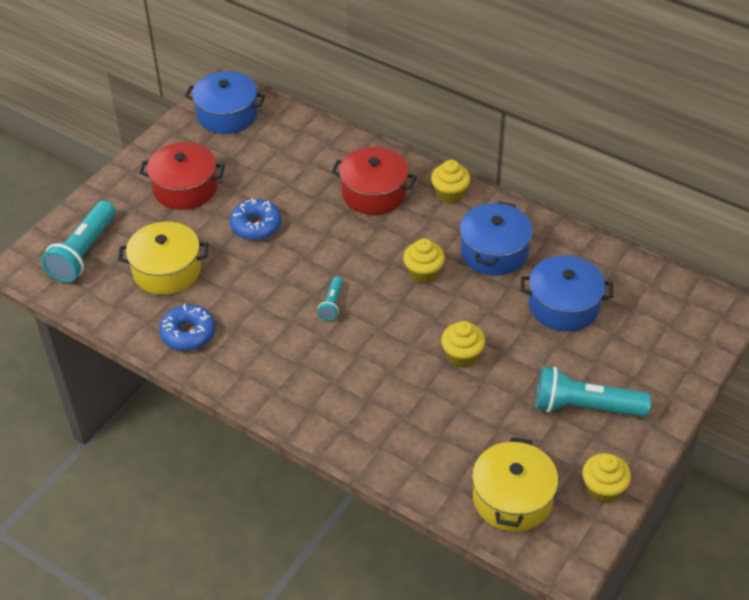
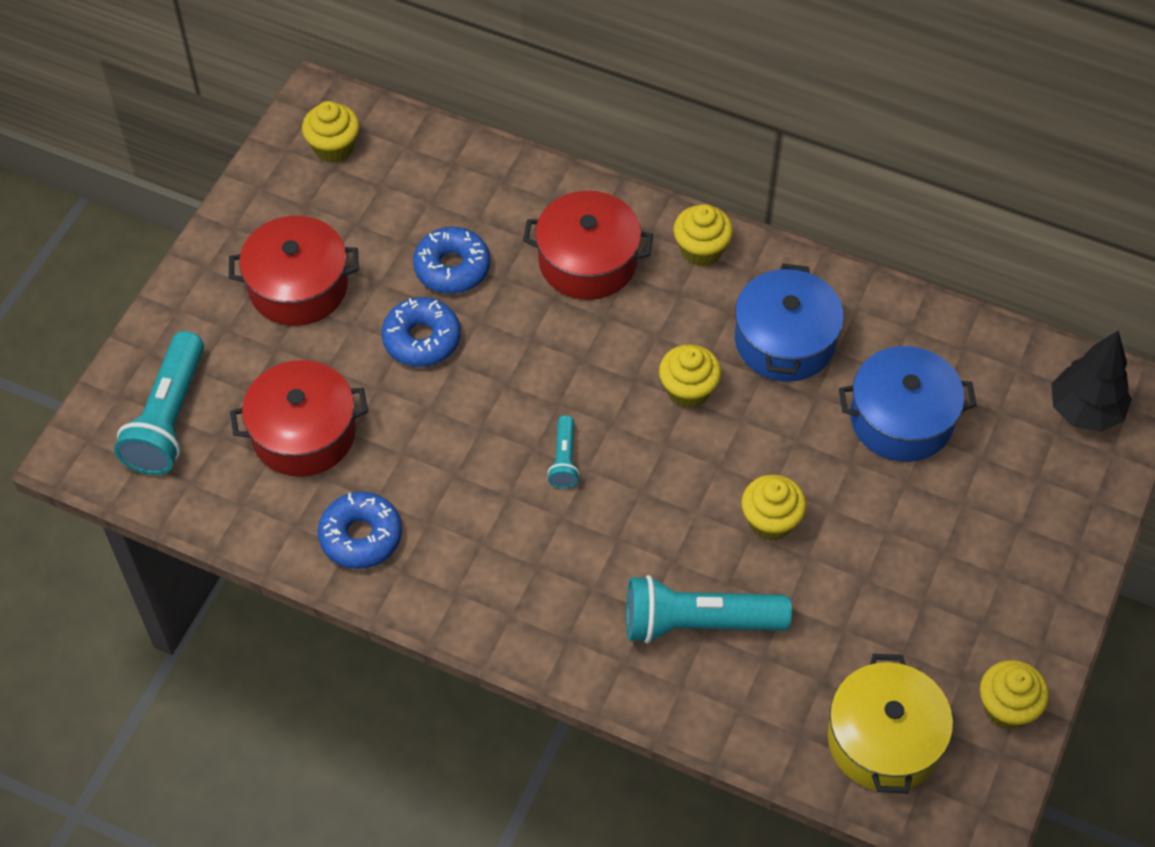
camera: 10 degrees left, 10 degrees up
yellow pot [118,222,208,295] -> red pot [230,360,368,477]
blue pot [185,71,265,134] -> yellow cupcake [302,101,360,163]
turquoise flashlight [535,367,651,417] -> turquoise flashlight moved to [626,575,792,644]
none -> blue donut [413,227,490,294]
none -> black tree [1051,330,1132,432]

